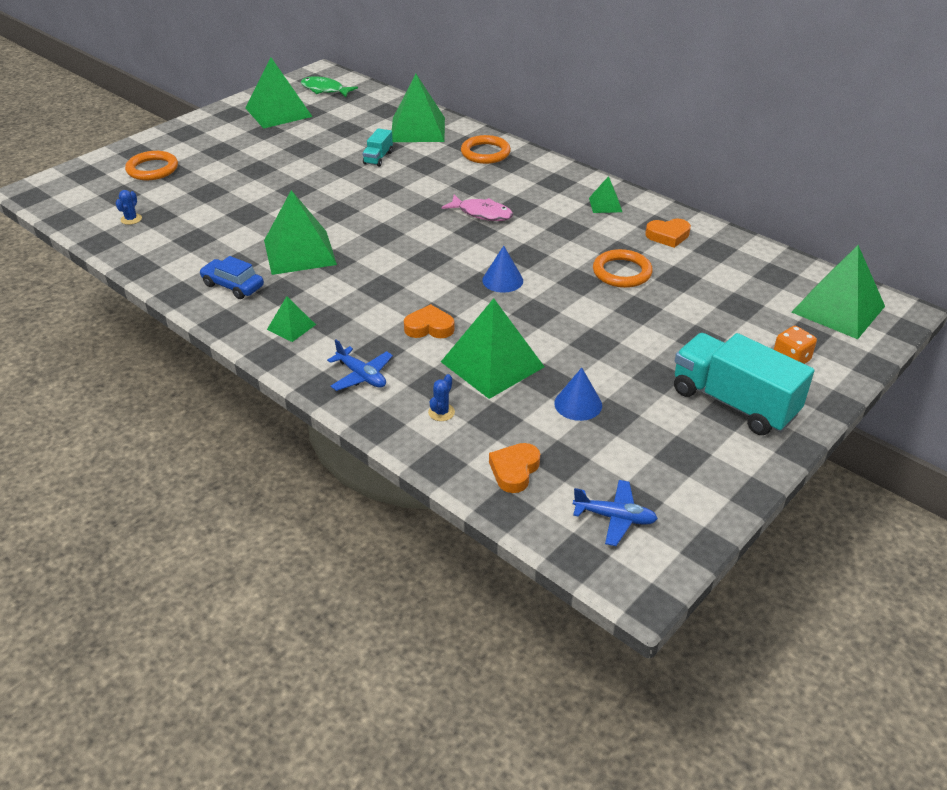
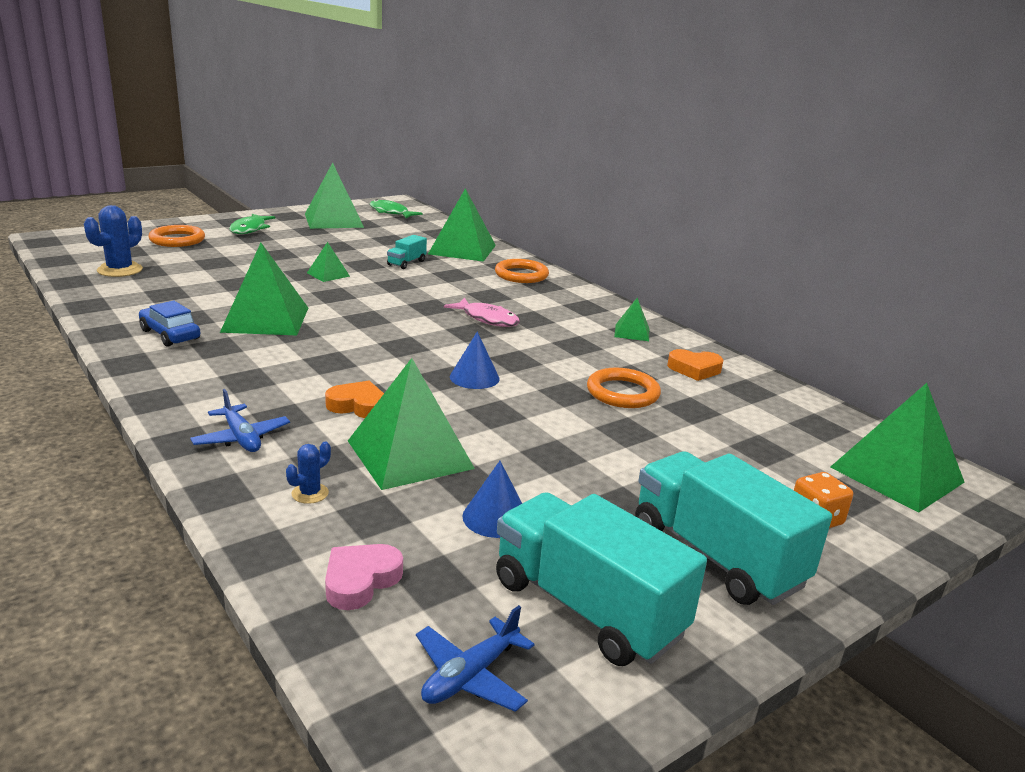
camera: 10 degrees right, 15 degrees down
blue cactus [116,190,142,225] -> blue cactus [84,205,143,277], size x1.89
green pyramid [267,296,316,342] -> green pyramid moved to [307,242,350,282]
orange heart [489,443,540,493] -> pink heart [325,544,403,610]
blue plane [573,480,658,546] -> blue plane turned 105 degrees clockwise [416,605,534,712]
none -> green fish [229,214,275,234]
none -> turquoise truck [496,492,707,666]

